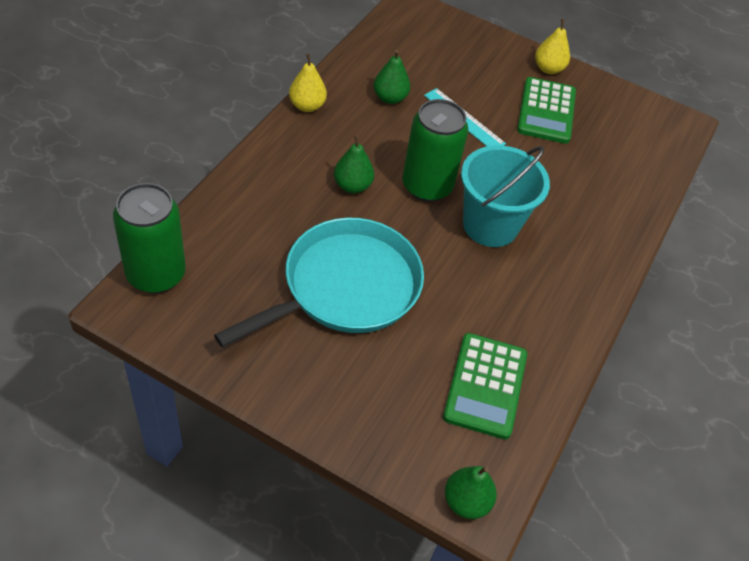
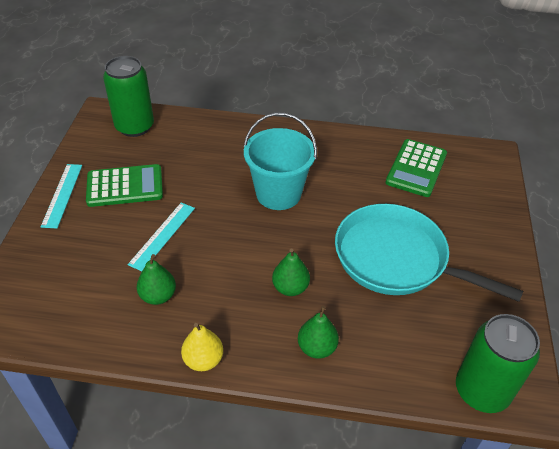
camera: 105 degrees left, 5 degrees down
green can [402,99,468,202] -> green can moved to [103,56,154,137]
green calculator [443,333,527,440] -> green calculator turned 120 degrees clockwise [386,139,447,197]
green pear [445,466,497,519] -> green pear moved to [298,306,339,359]
yellow pear [535,19,570,74] -> turquoise ruler [41,164,82,228]

